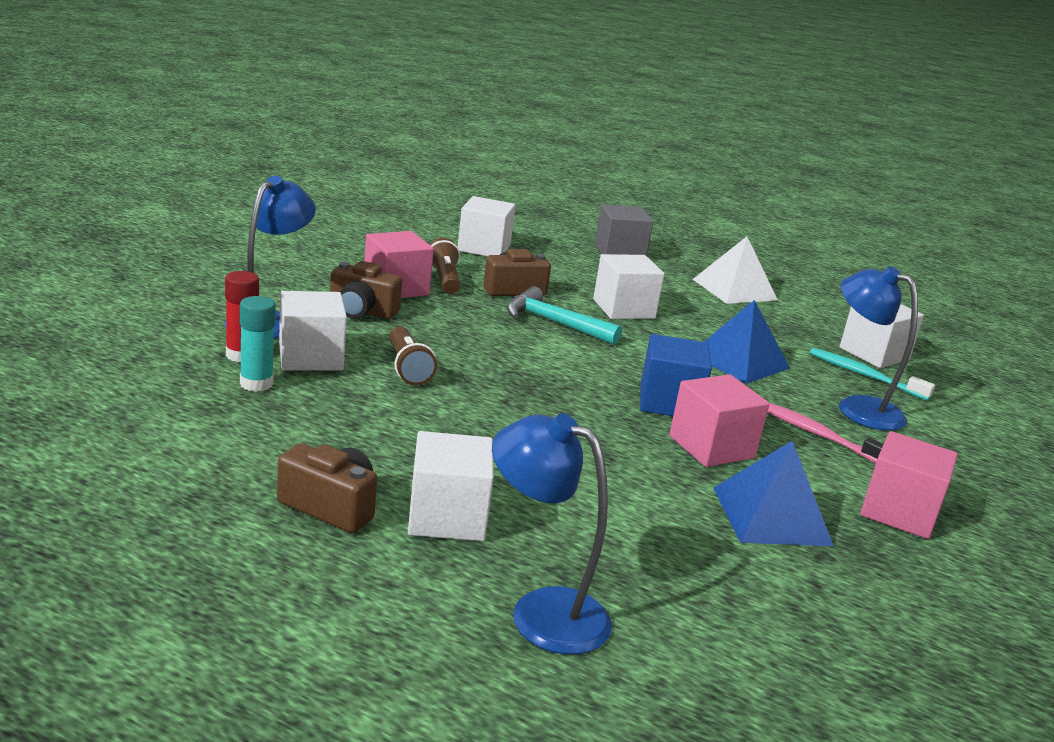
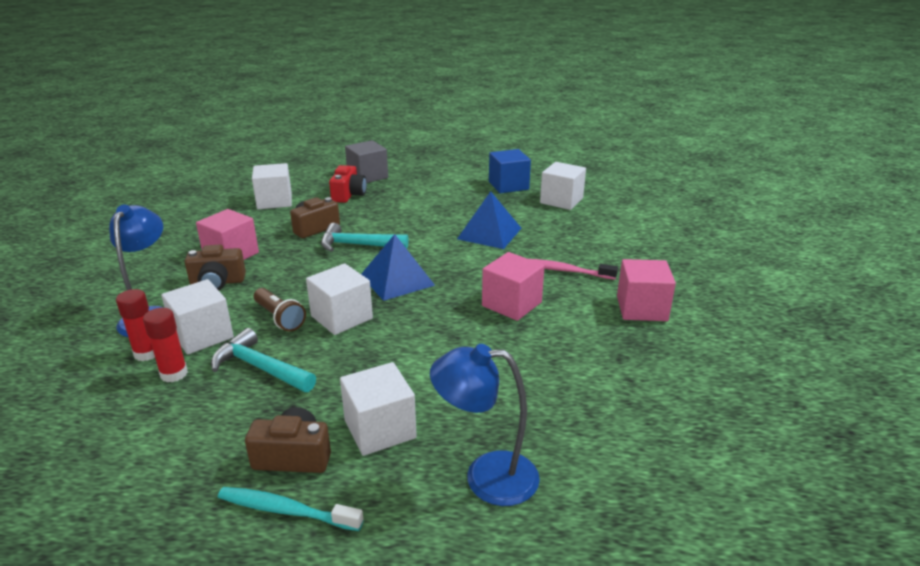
camera: 20 degrees left, 5 degrees up
turquoise glue stick [240,296,276,392] -> red glue stick [143,308,188,382]
brown flashlight [429,238,460,294] -> none
white cube [593,254,665,319] -> white cube moved to [306,263,373,335]
blue cube [640,334,712,416] -> blue cube moved to [489,149,531,193]
white pyramid [693,236,777,304] -> none
blue pyramid [714,441,834,546] -> blue pyramid moved to [361,234,435,301]
turquoise toothbrush [810,348,935,401] -> turquoise toothbrush moved to [218,487,363,531]
blue lamp [839,266,918,431] -> none
none -> turquoise hammer [211,328,316,392]
none -> red camera [329,165,367,203]

